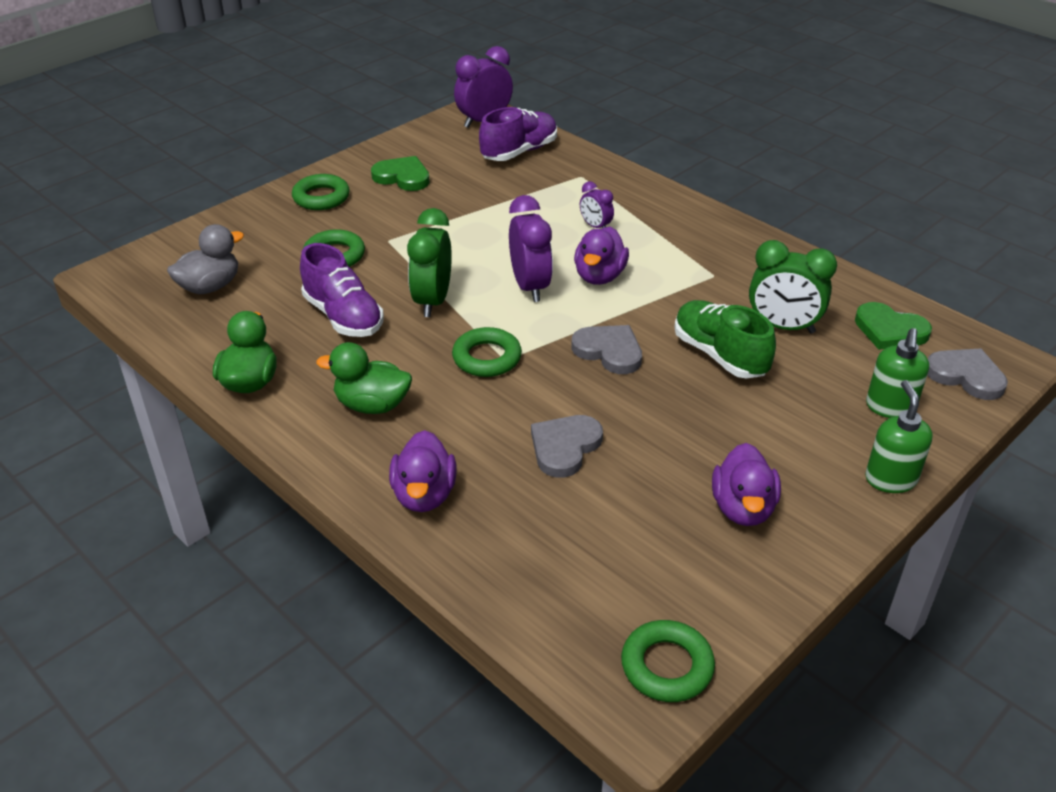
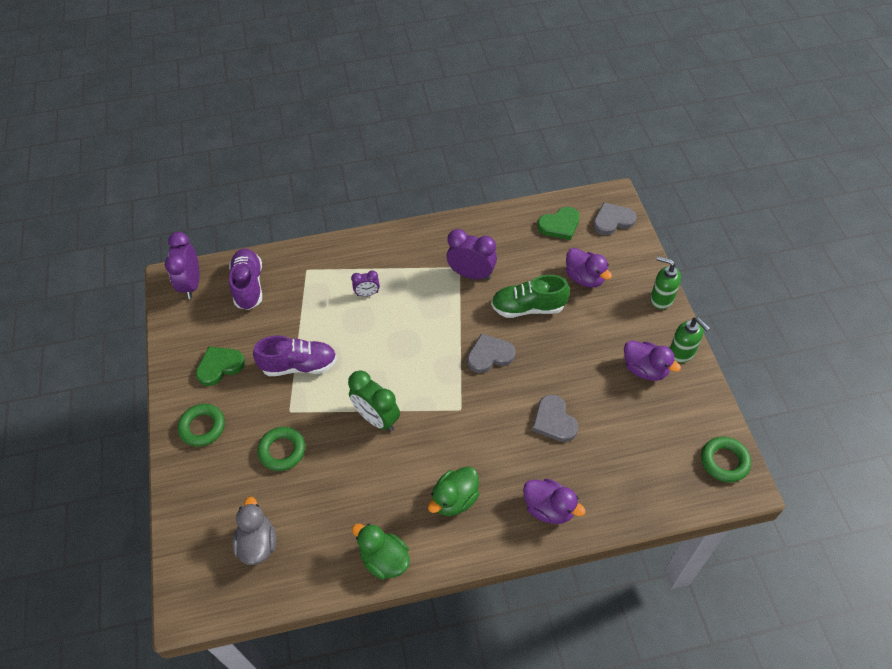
camera: 55 degrees left, 15 degrees up
purple shoe [300,243,384,337] -> purple shoe moved to [253,336,337,376]
green ring [452,327,522,377] -> none
purple clock [509,195,553,302] -> purple clock moved to [447,229,497,280]
purple duck [574,227,629,285] -> purple duck moved to [566,248,612,288]
green clock [749,240,837,333] -> none
green soap dispenser [866,328,929,418] -> green soap dispenser moved to [670,317,710,363]

